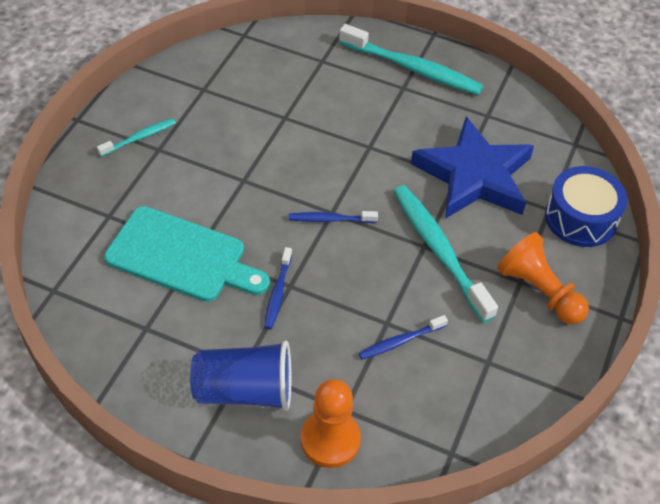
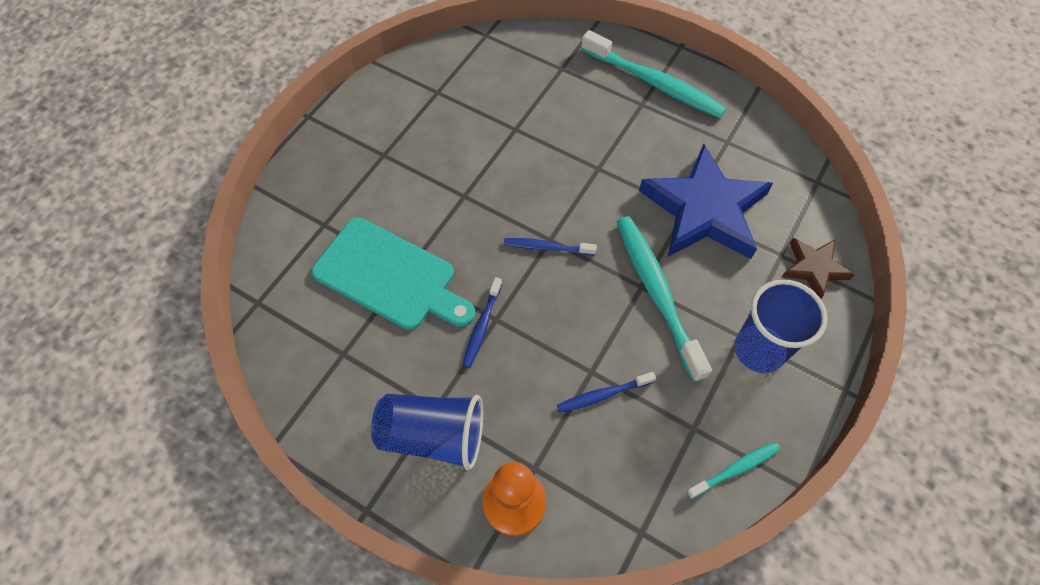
camera: 10 degrees right, 10 degrees up
turquoise toothbrush [97,118,176,157] -> turquoise toothbrush moved to [687,442,780,499]
orange pawn [497,232,589,325] -> blue cup [735,279,827,373]
blue drum [545,166,627,247] -> brown star [782,238,854,299]

